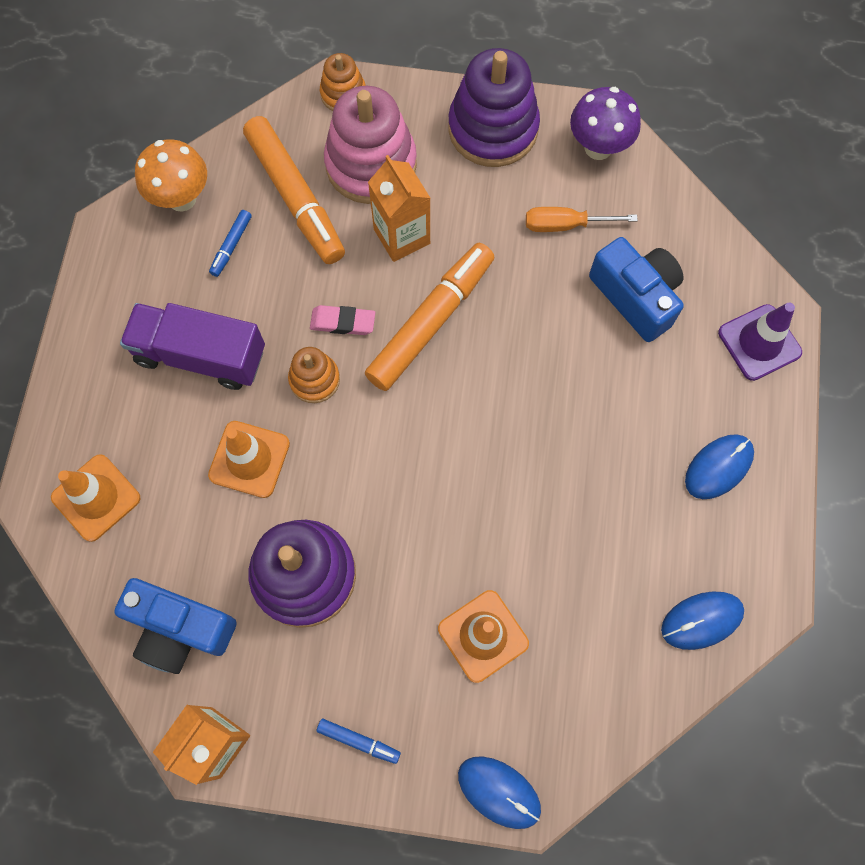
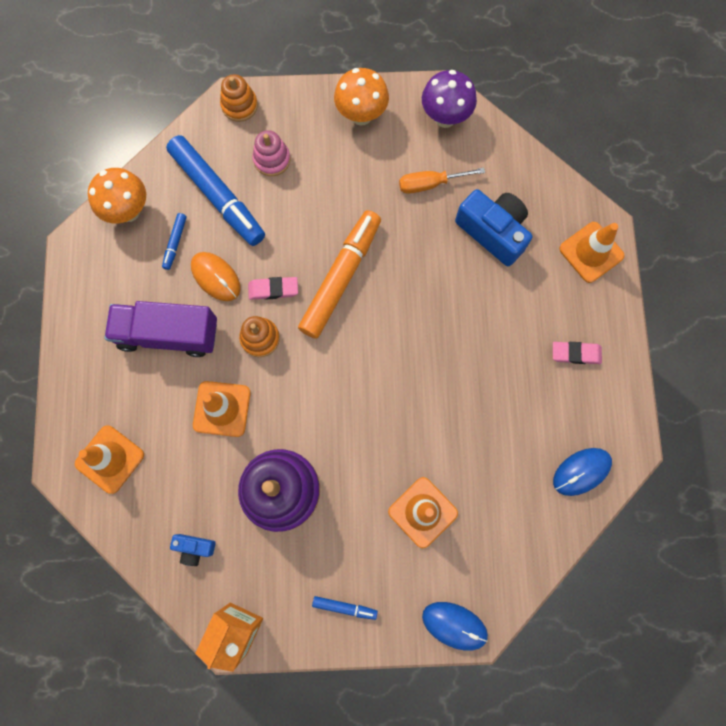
camera: 10 degrees left, 5 degrees up
blue camera [114,578,237,674] -> blue camera [170,534,216,566], size x0.49
orange marker [243,116,345,264] -> blue marker [166,135,265,246]
pink stacking toy [324,86,417,204] -> pink stacking toy [252,130,291,176], size x0.52
orange carton [368,155,430,262] -> none
purple stacking toy [448,48,540,167] -> orange mushroom [334,68,389,126]
blue mouse [685,434,754,499] -> pink eraser [553,342,602,364]
purple traffic cone [718,303,802,381] -> orange traffic cone [559,222,625,283]
none -> orange mouse [191,252,241,301]

